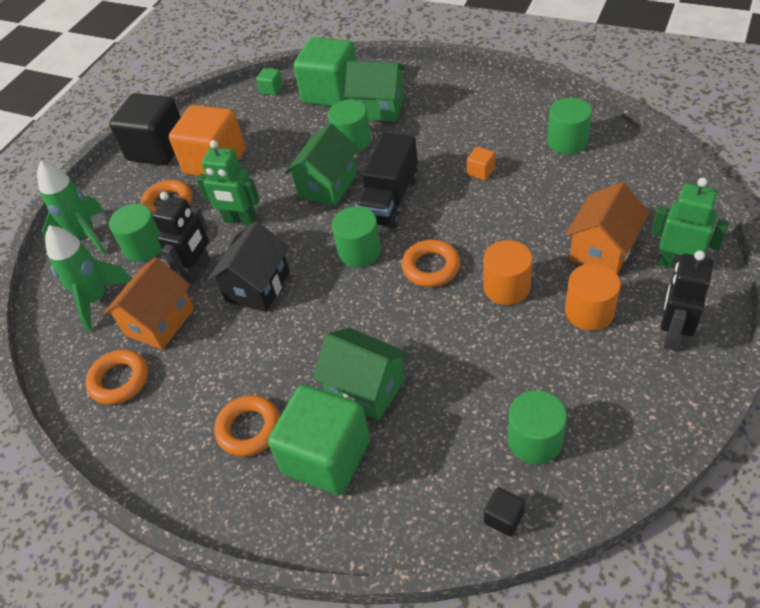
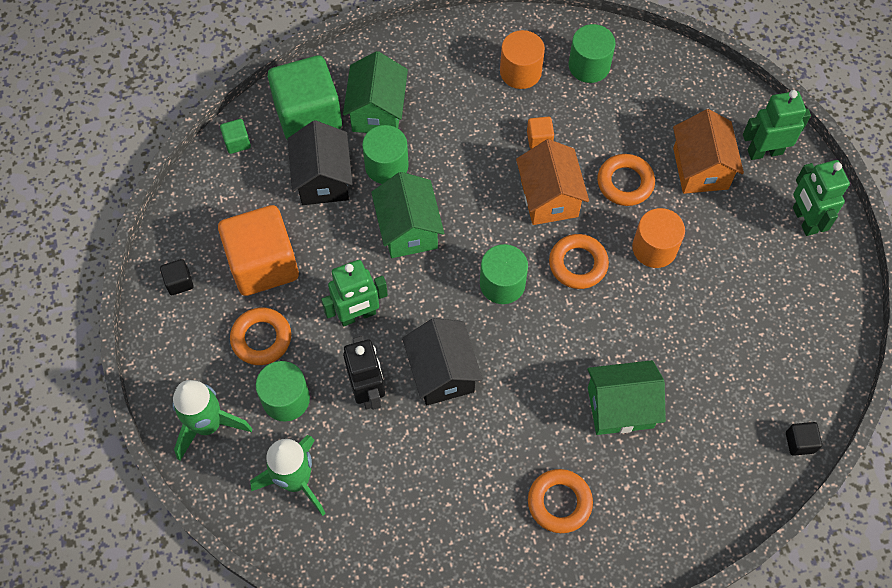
camera: 45 degrees left, 15 degrees up
orange ring [85,349,148,405] -> orange ring moved to [597,154,655,206]
orange house [103,257,194,350] -> orange house moved to [516,139,589,225]
black cube [109,93,181,165] -> black cube [160,259,194,295], size x0.40
green cube [268,385,370,495] -> none
green house [345,61,405,121] -> green house turned 60 degrees counterclockwise [343,51,408,133]
black truck [355,132,418,229] -> none
green cylinder [508,390,567,464] -> none
orange cylinder [565,263,621,331] -> orange cylinder moved to [500,30,545,89]
black robot [661,250,713,351] -> green robot [793,160,850,236]
none -> black house [288,120,352,205]

